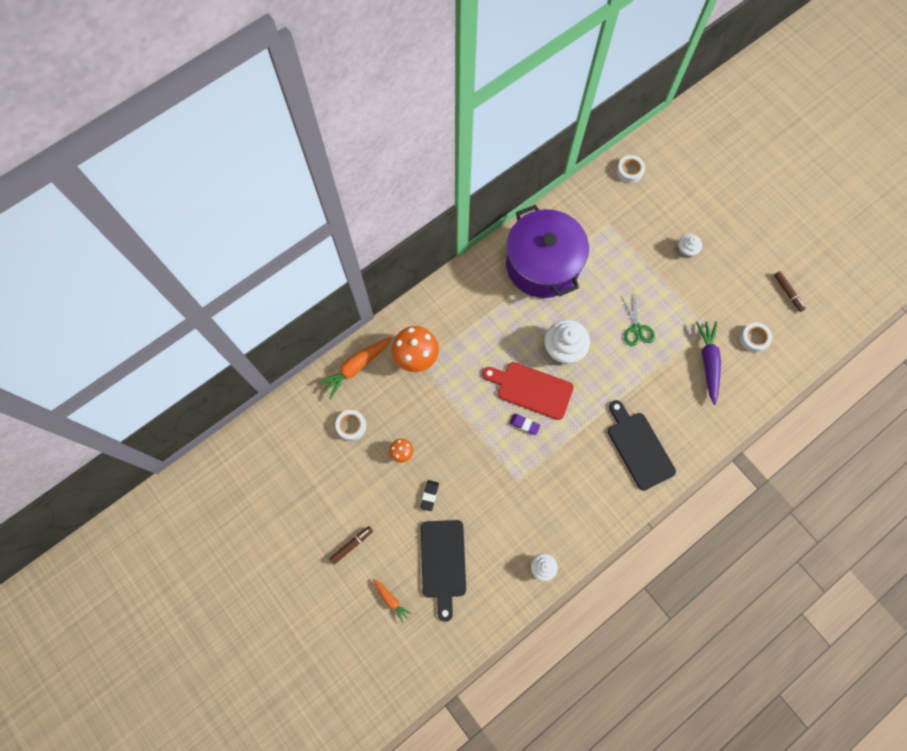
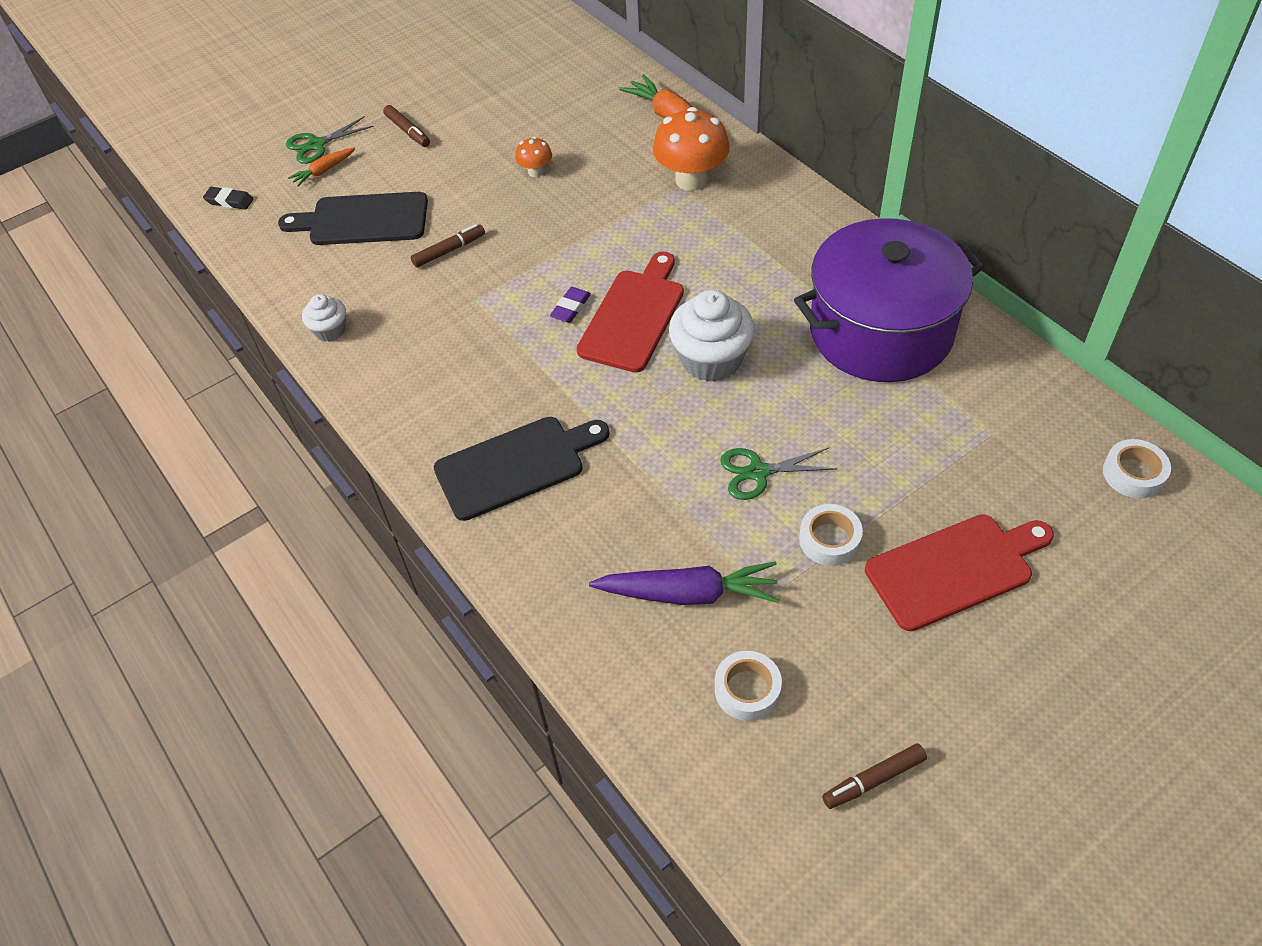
camera: 95 degrees right, 20 degrees down
white tape [335,410,366,441] -> white tape moved to [799,504,863,566]
black eraser [420,480,439,511] -> black eraser moved to [203,187,254,210]
white cupcake [678,234,702,258] -> red cutting board [865,514,1054,631]
none -> green scissors [286,116,374,164]
none -> brown marker [411,224,485,267]

